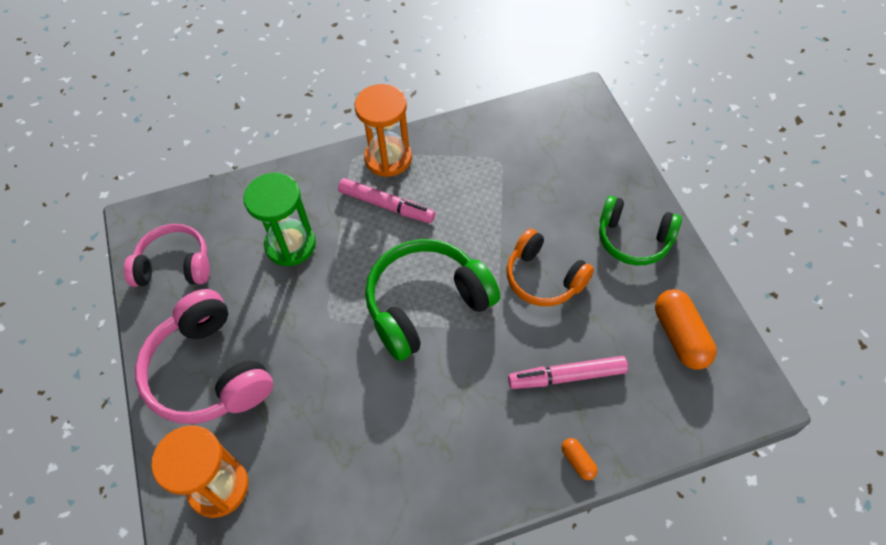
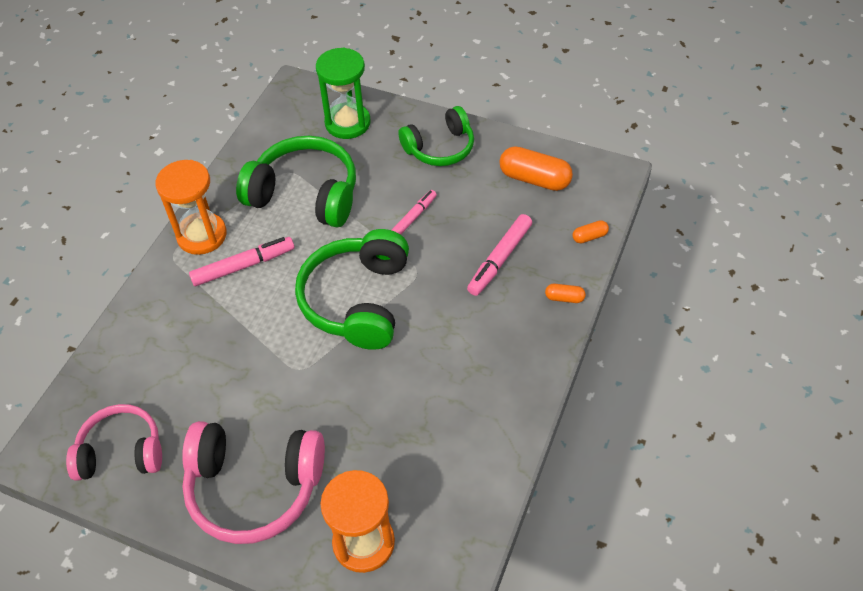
camera: 50 degrees left, 5 degrees down
pink headphones [124,224,210,287] -> pink headphones turned 45 degrees clockwise [66,404,162,481]
green hourglass [243,173,316,266] -> green hourglass moved to [316,47,370,139]
orange headphones [507,229,594,306] -> pink marker [392,190,437,234]
none -> green headphones [236,136,356,227]
none -> orange capsule [573,220,609,243]

